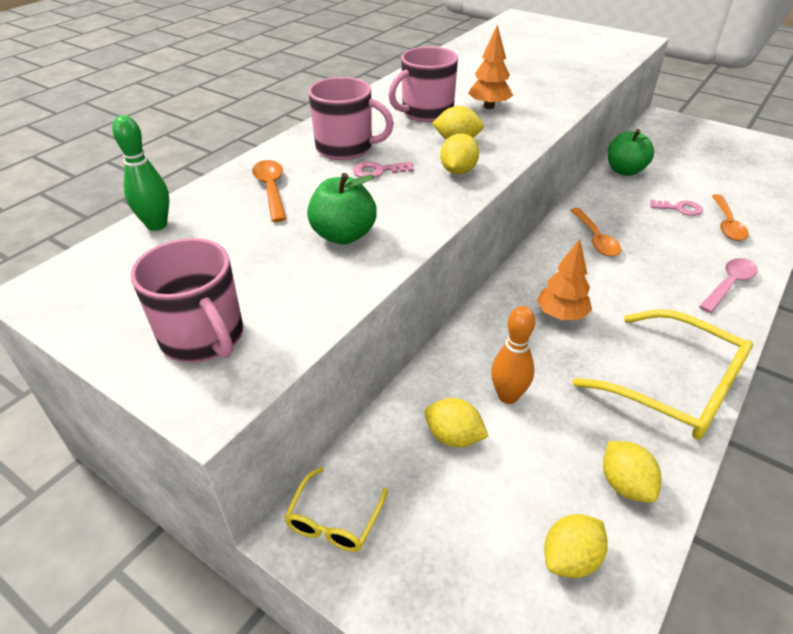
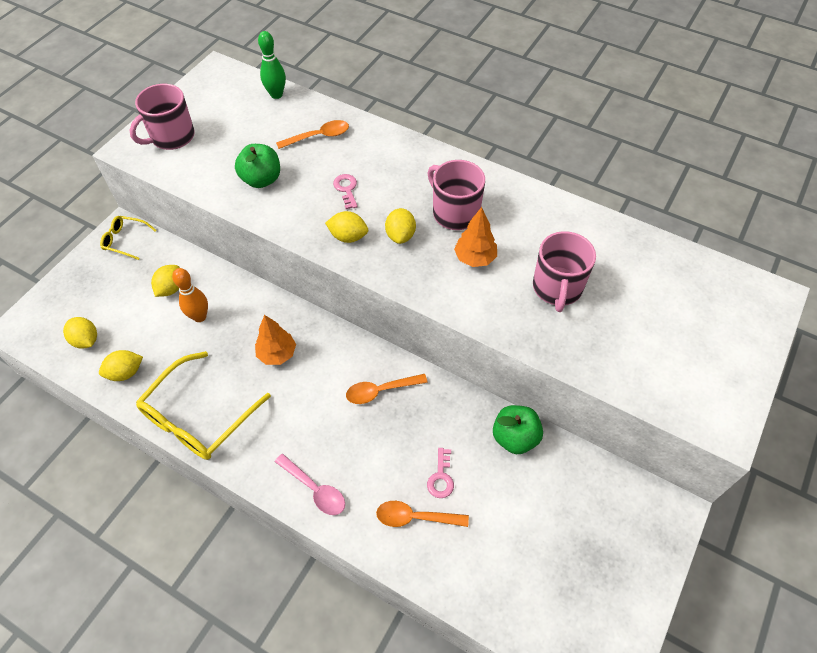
camera: 85 degrees right, 15 degrees up
pink mug [308,77,394,160] -> pink mug moved to [533,231,596,312]

